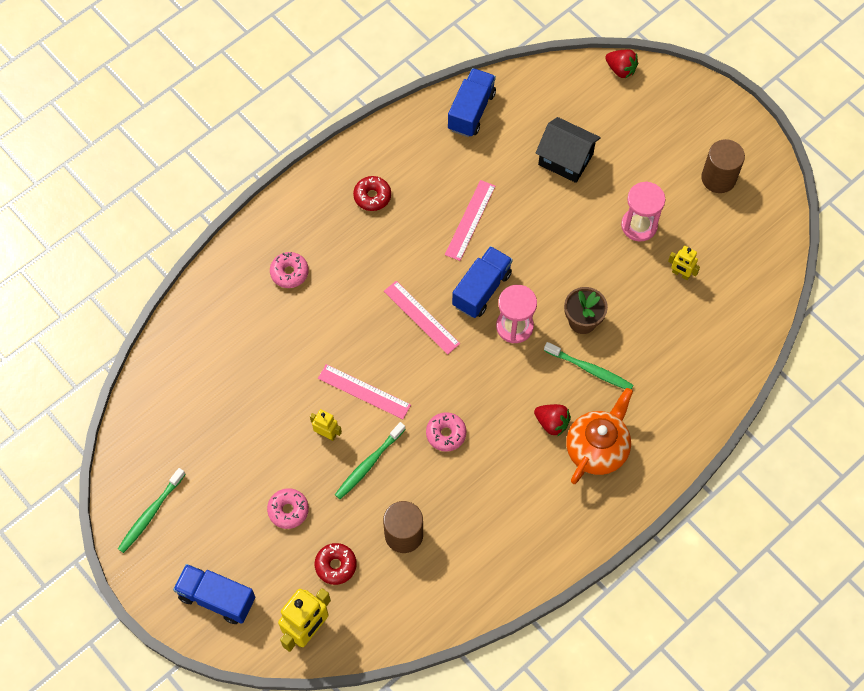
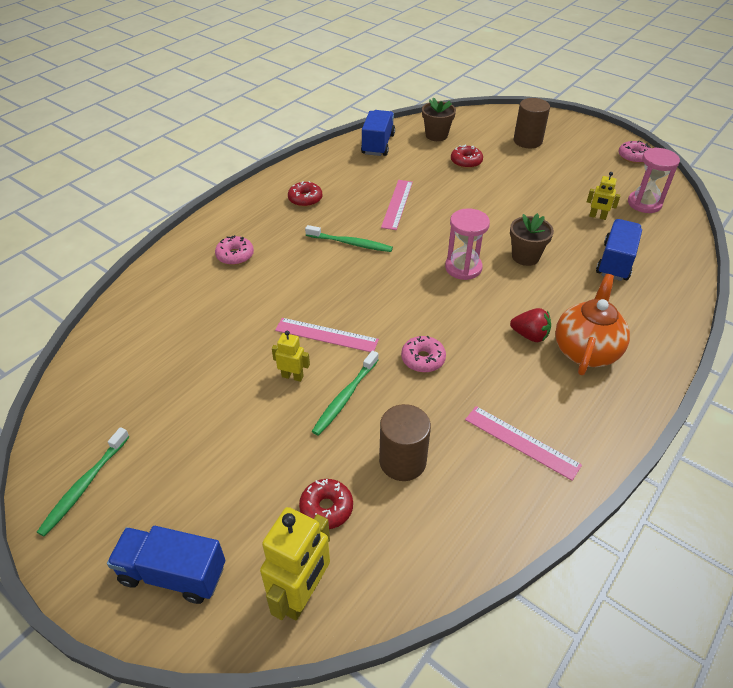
camera: 10 degrees left, 20 degrees down
pink donut [267,488,309,529] -> pink donut moved to [619,141,650,164]
pink ruler [384,281,460,355] -> pink ruler moved to [465,406,582,481]
blue truck [452,246,513,318] -> blue truck moved to [596,219,642,281]
black house [535,117,601,183] -> red donut [451,145,483,169]
green toothbrush [544,342,633,389] -> green toothbrush moved to [305,225,393,252]
red strawberry [605,50,638,79] -> none
pink hourglass [621,182,665,241] -> pink hourglass moved to [628,147,680,213]
brown cylinder [701,139,745,193] -> brown cylinder moved to [514,98,550,148]
none -> brown flower pot [422,97,456,141]

